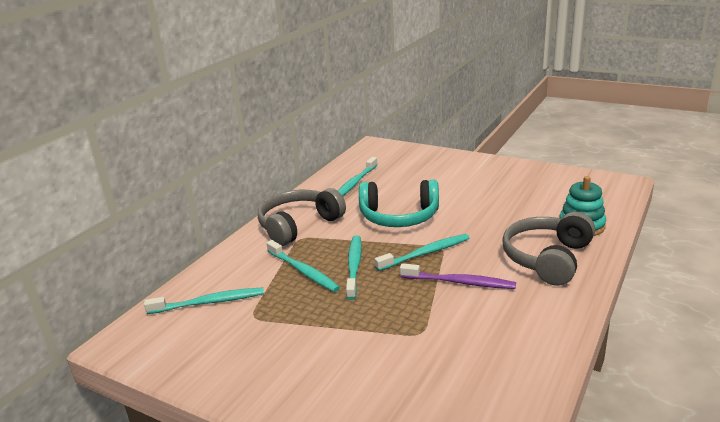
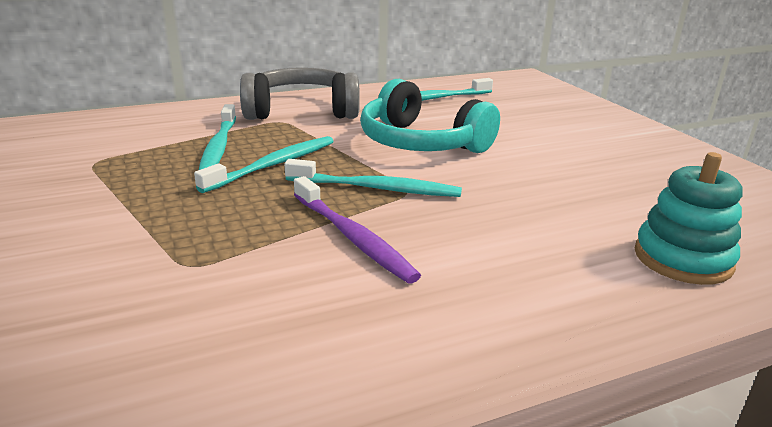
camera: 35 degrees right, 0 degrees up
turquoise toothbrush [144,288,264,314] -> none
grey headphones [502,212,595,286] -> none

